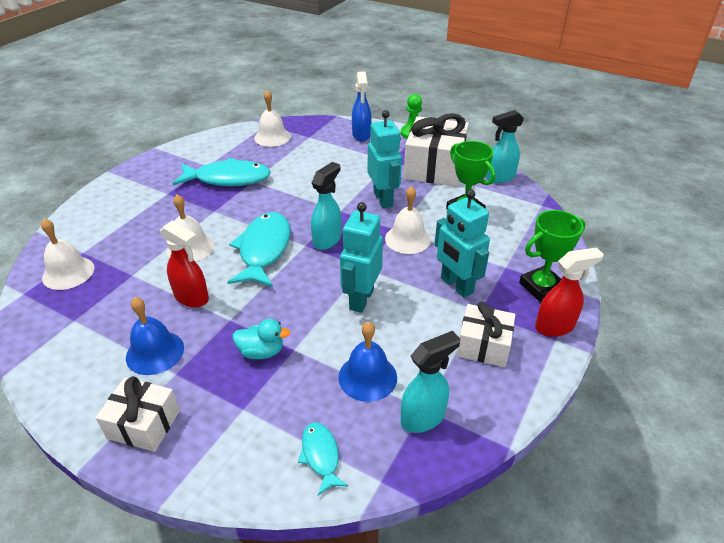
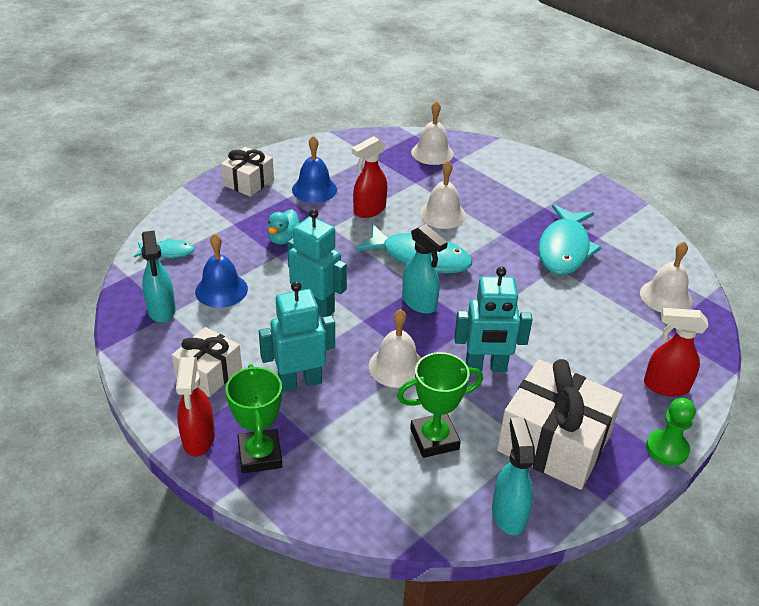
camera: 105 degrees right, 0 degrees up
blue spray bottle [352,71,372,141] -> red spray bottle [644,308,708,397]

